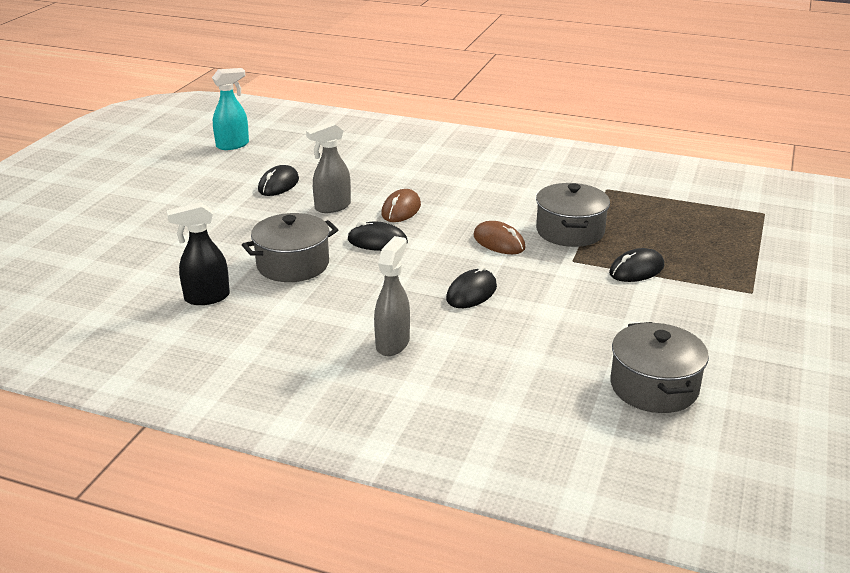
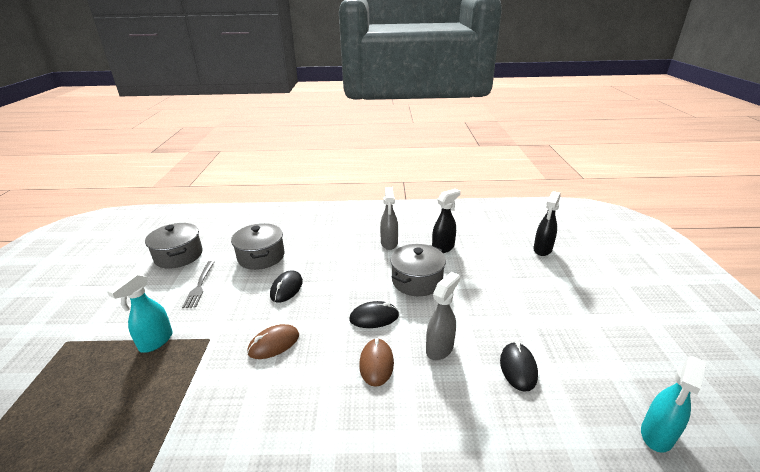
camera: 160 degrees right, 0 degrees up
grey spray bottle [374,236,410,356] -> grey spray bottle moved to [380,187,398,250]
brown mouse [473,221,526,254] -> brown mouse turned 60 degrees counterclockwise [247,324,299,359]
grey pot [536,183,610,247] -> grey pot moved to [231,223,284,270]
black mouse [609,248,664,282] -> turquoise spray bottle [107,273,173,353]
none -> grey fork [182,261,214,308]
none -> black spray bottle [533,191,560,256]

